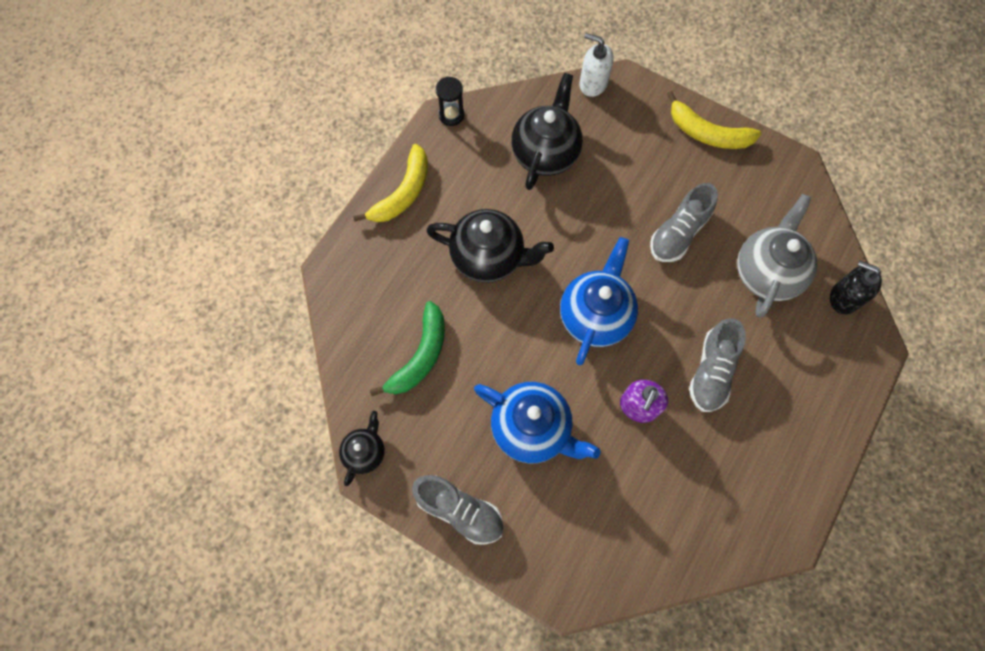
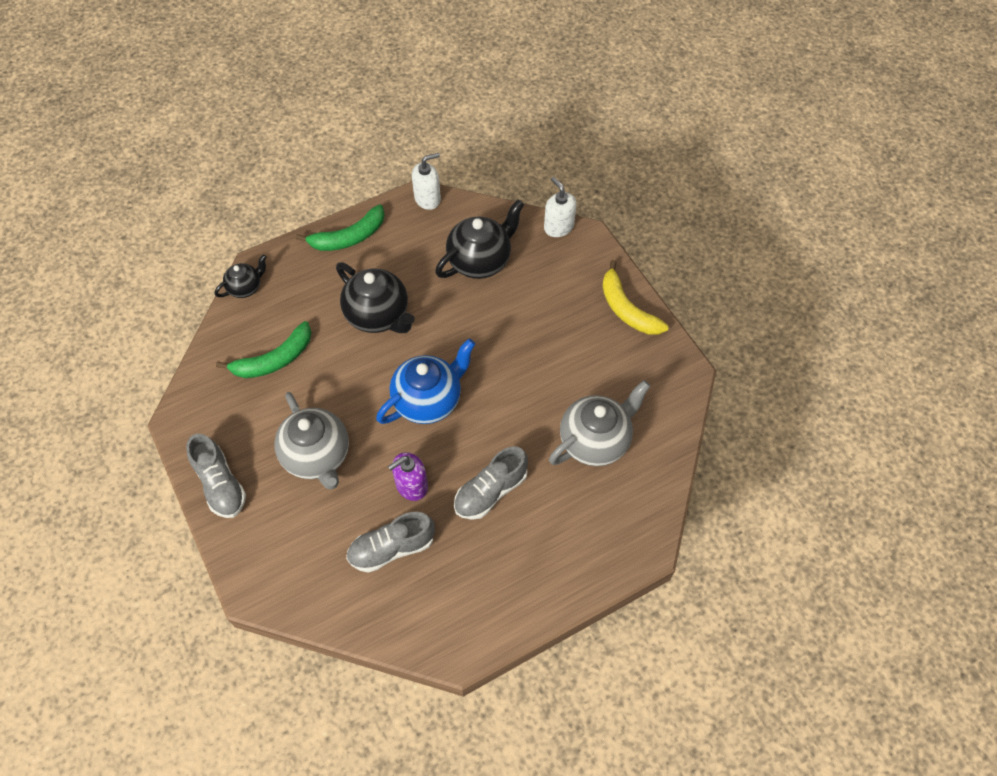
camera: 30 degrees right, 10 degrees down
black teapot [339,411,385,486] -> black teapot moved to [215,254,267,298]
yellow banana [353,144,428,222] -> green banana [296,205,385,251]
black hourglass [435,77,464,126] -> white soap dispenser [412,153,441,210]
blue teapot [474,382,601,463] -> grey teapot [274,392,349,490]
grey shoe [650,183,718,262] -> grey shoe moved to [346,512,435,573]
black soap dispenser [830,261,882,314] -> none

